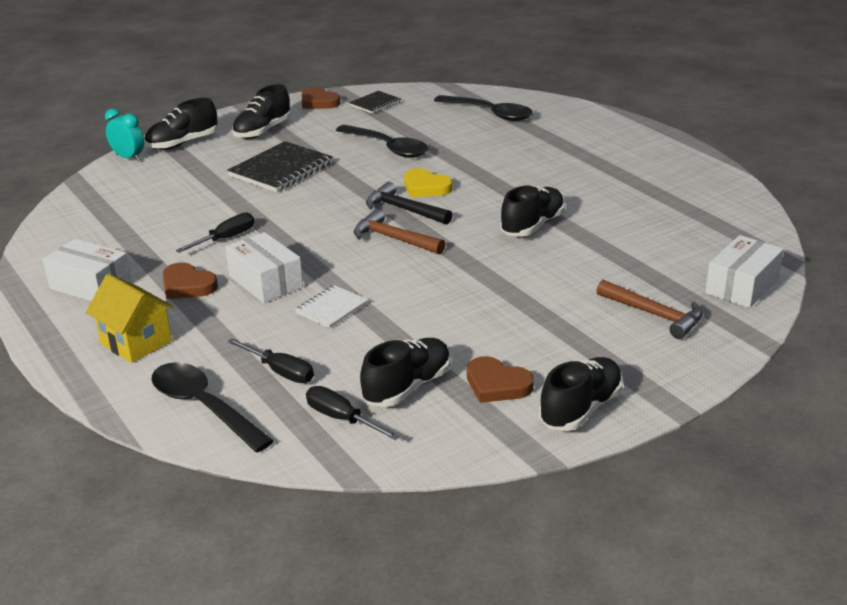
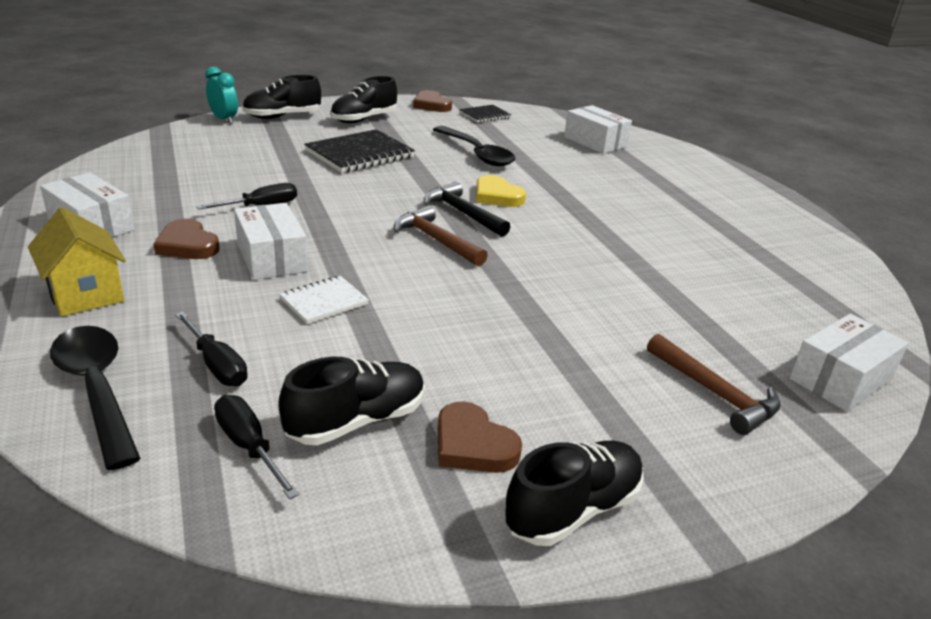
camera: 10 degrees right, 0 degrees up
black spoon [434,95,533,121] -> white box [564,105,632,154]
black shoe [500,185,565,236] -> none

